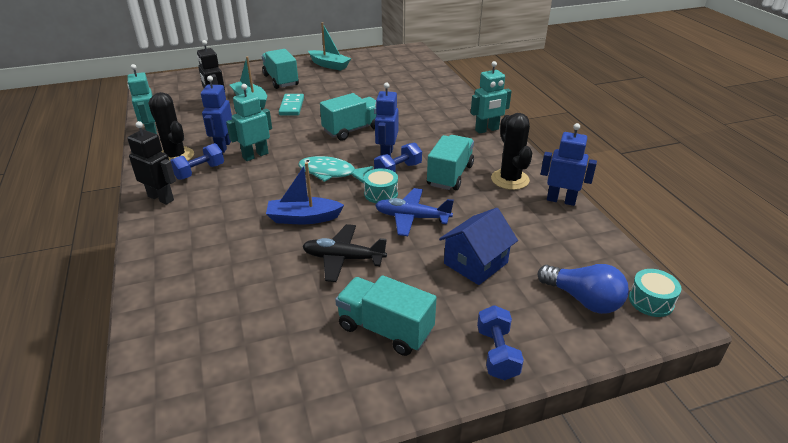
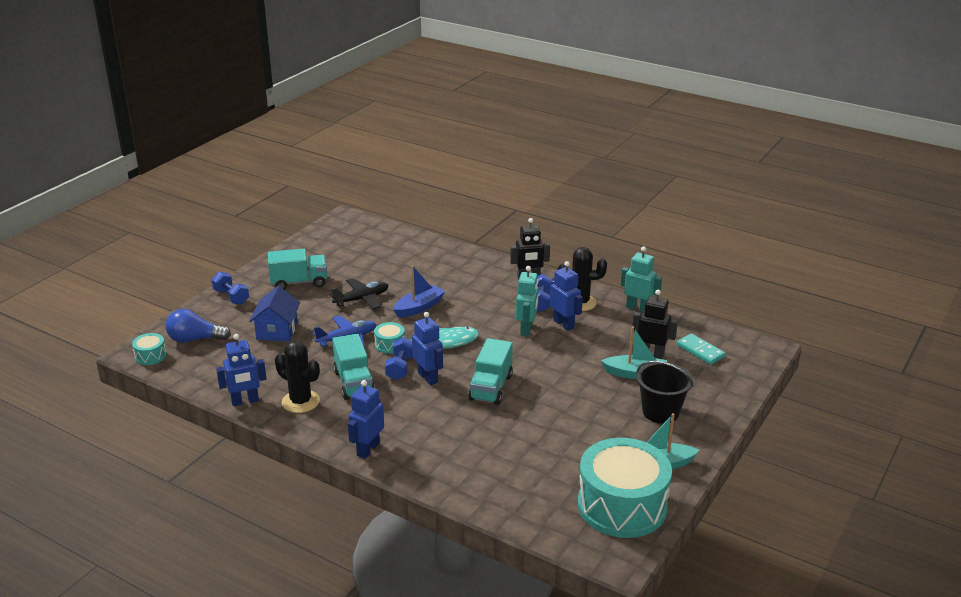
camera: 140 degrees right, 5 degrees down
turquoise truck [262,49,299,89] -> black bucket [636,361,693,424]
turquoise domino [279,94,304,115] -> turquoise domino moved to [677,333,726,365]
turquoise robot [471,61,512,134] -> blue robot [348,380,384,459]
none -> turquoise drum [578,438,672,538]

